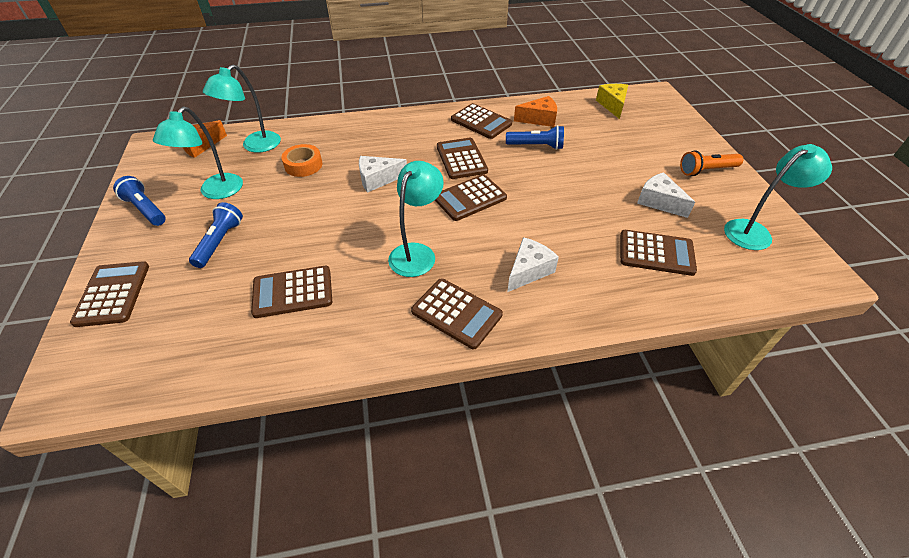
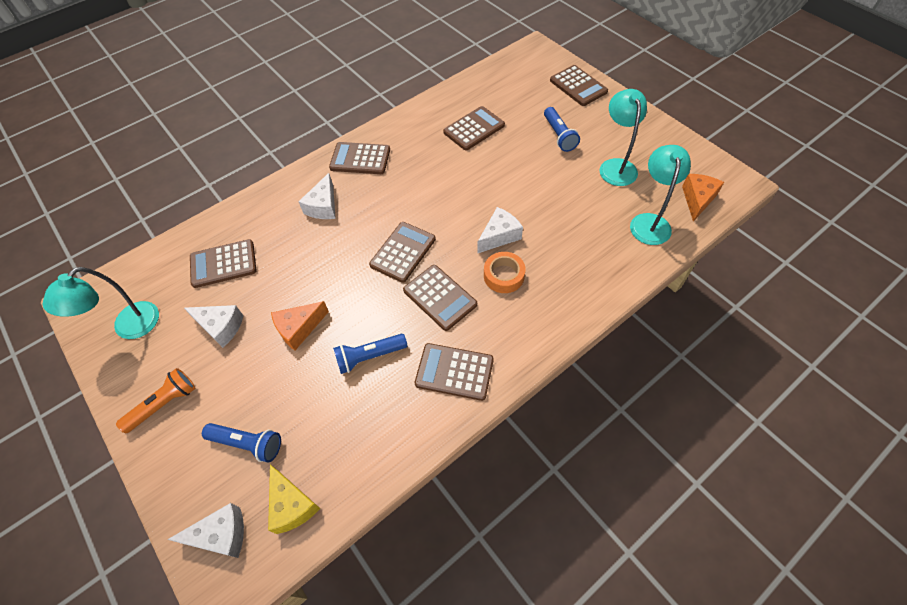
camera: 155 degrees right, 10 degrees up
blue flashlight [113,176,166,226] -> blue flashlight moved to [202,423,281,462]
orange tape [281,144,322,177] -> orange tape moved to [484,252,526,293]
turquoise lamp [388,161,444,277] -> none
orange cheese [514,96,557,127] -> orange cheese moved to [271,301,329,351]
none -> white cheese [167,503,244,558]

